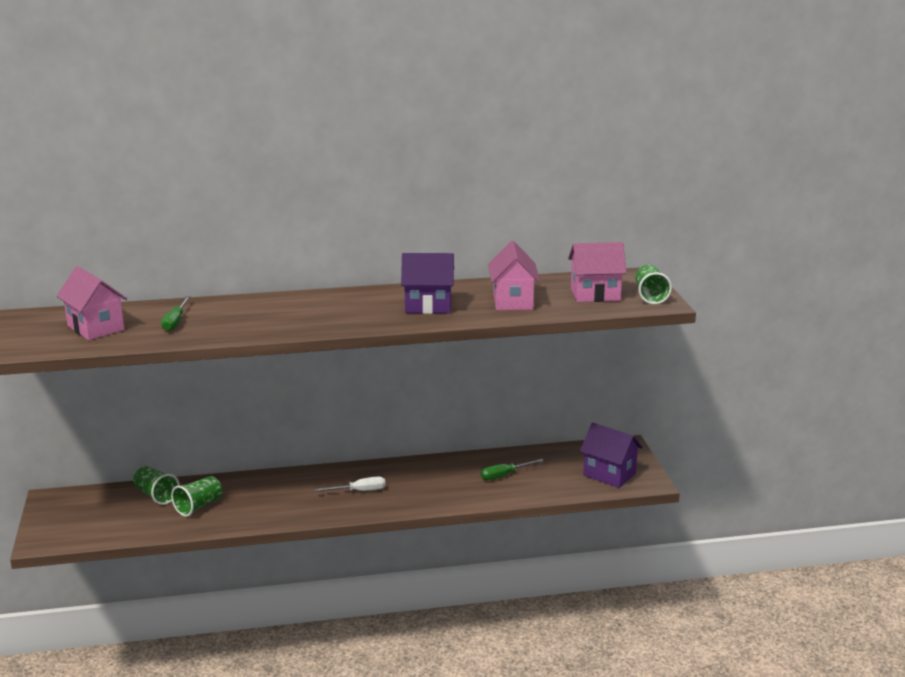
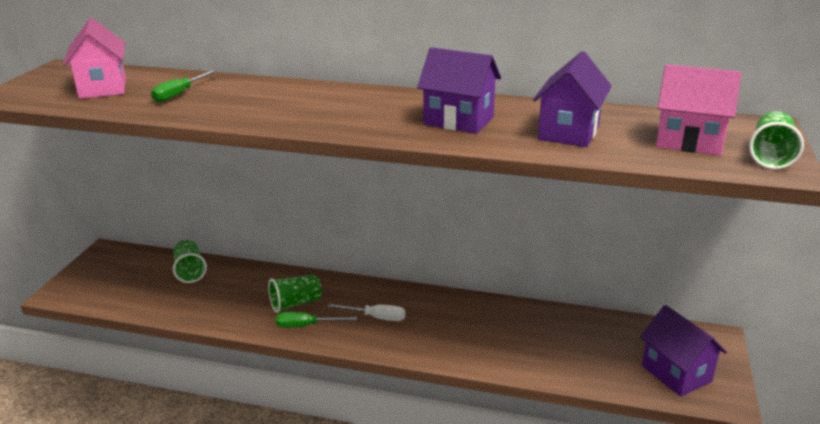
camera: 25 degrees right, 5 degrees up
green cup [171,476,222,517] -> green cup moved to [268,274,322,313]
green screwdriver [481,459,544,480] -> green screwdriver moved to [276,312,357,328]
pink house [488,241,540,310] -> purple house [533,51,612,147]

